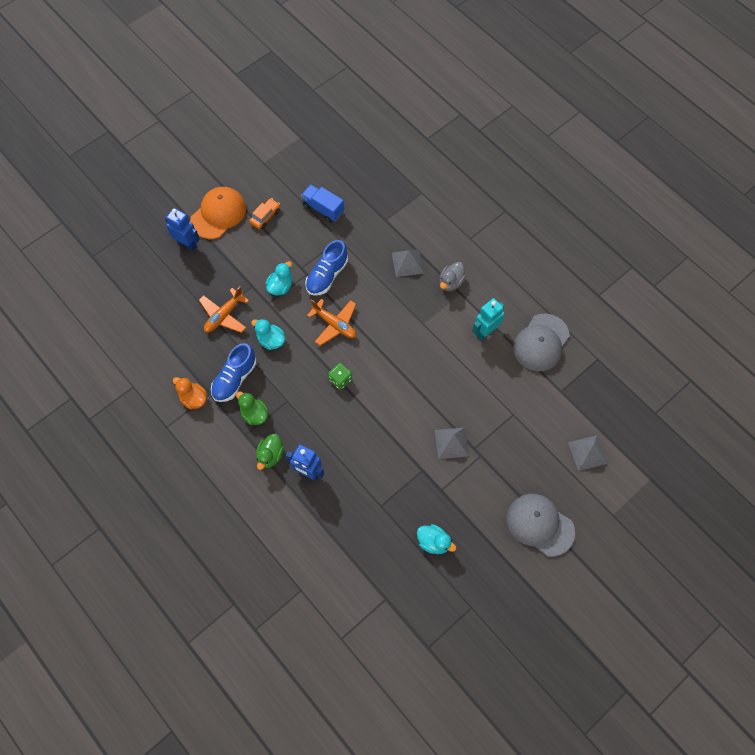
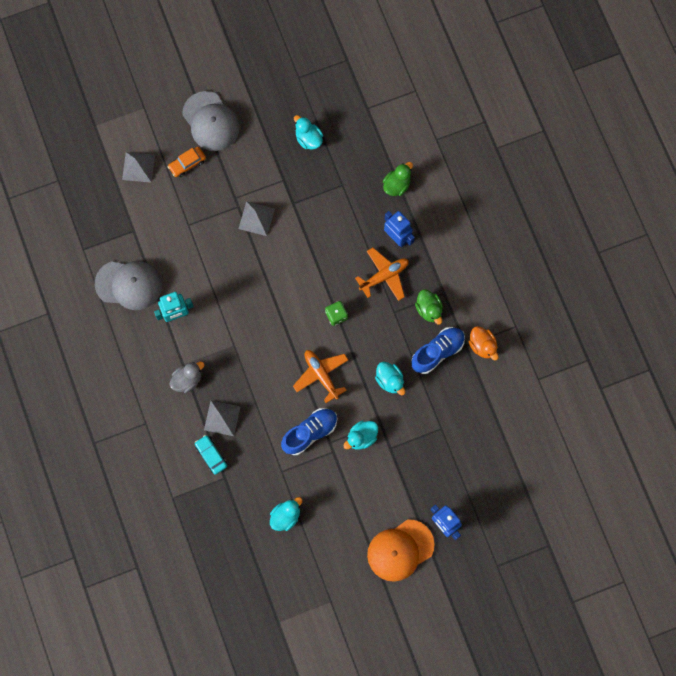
camera: 160 degrees left, 10 degrees up
orange plane [199,287,249,333] -> orange plane moved to [355,248,409,301]
orange car [249,198,280,229] -> orange car moved to [168,147,206,177]
green duck [256,434,284,470] -> green duck moved to [383,162,413,196]
blue truck [301,184,344,223] -> turquoise duck [270,497,302,531]
grey cap [513,313,570,371] -> grey cap turned 45 degrees clockwise [95,261,162,310]
none -> turquoise car [195,435,227,475]

